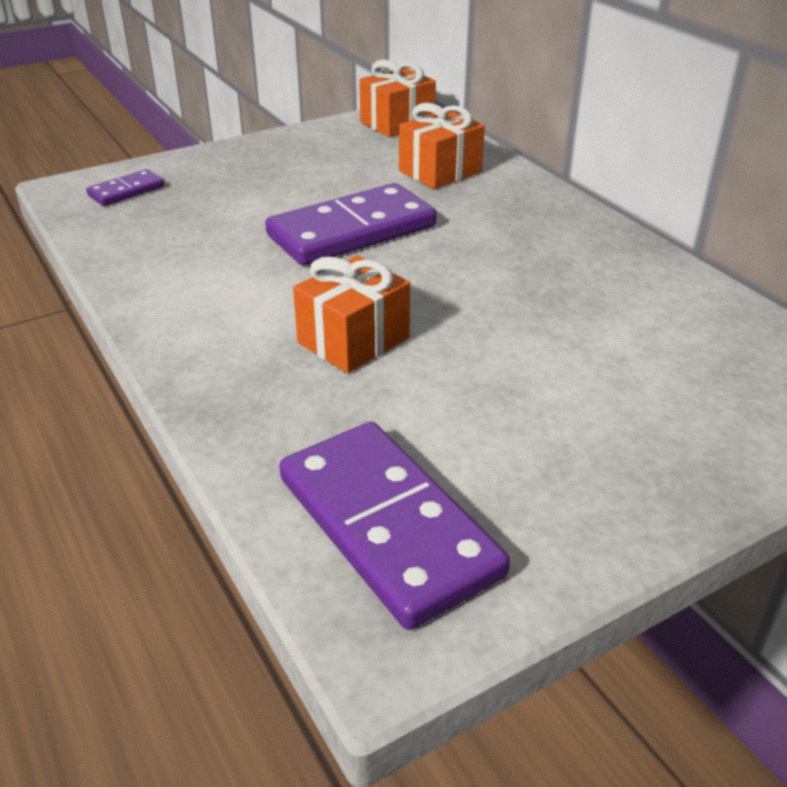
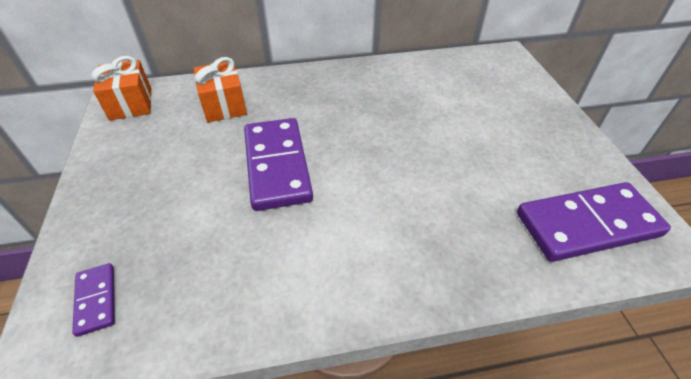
camera: 70 degrees left, 10 degrees up
orange gift [293,255,410,373] -> none

